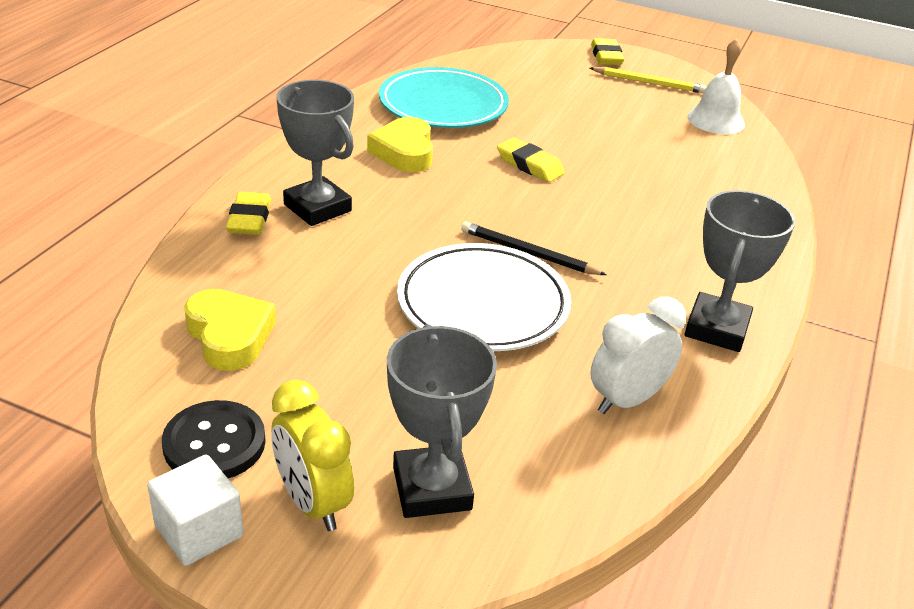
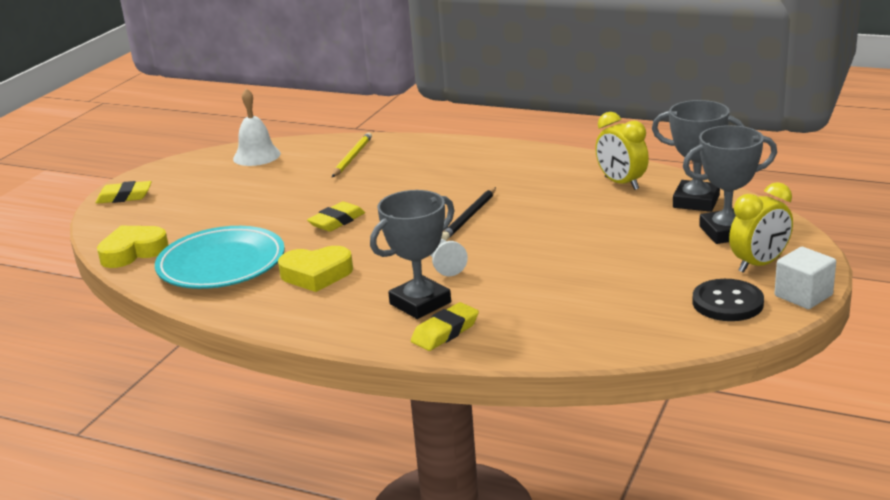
camera: 85 degrees left, 10 degrees down
yellow heart [184,289,276,371] -> yellow heart moved to [97,226,169,268]
yellow eraser [226,192,271,235] -> yellow eraser turned 45 degrees counterclockwise [411,302,479,351]
white plate [397,243,571,351] -> none
yellow pencil [590,67,707,93] -> yellow pencil moved to [332,132,372,177]
white clock [590,297,686,414] -> yellow clock [595,112,649,190]
grey trophy [685,190,795,352] -> grey trophy moved to [652,100,745,212]
none -> white pawn [430,238,468,276]

